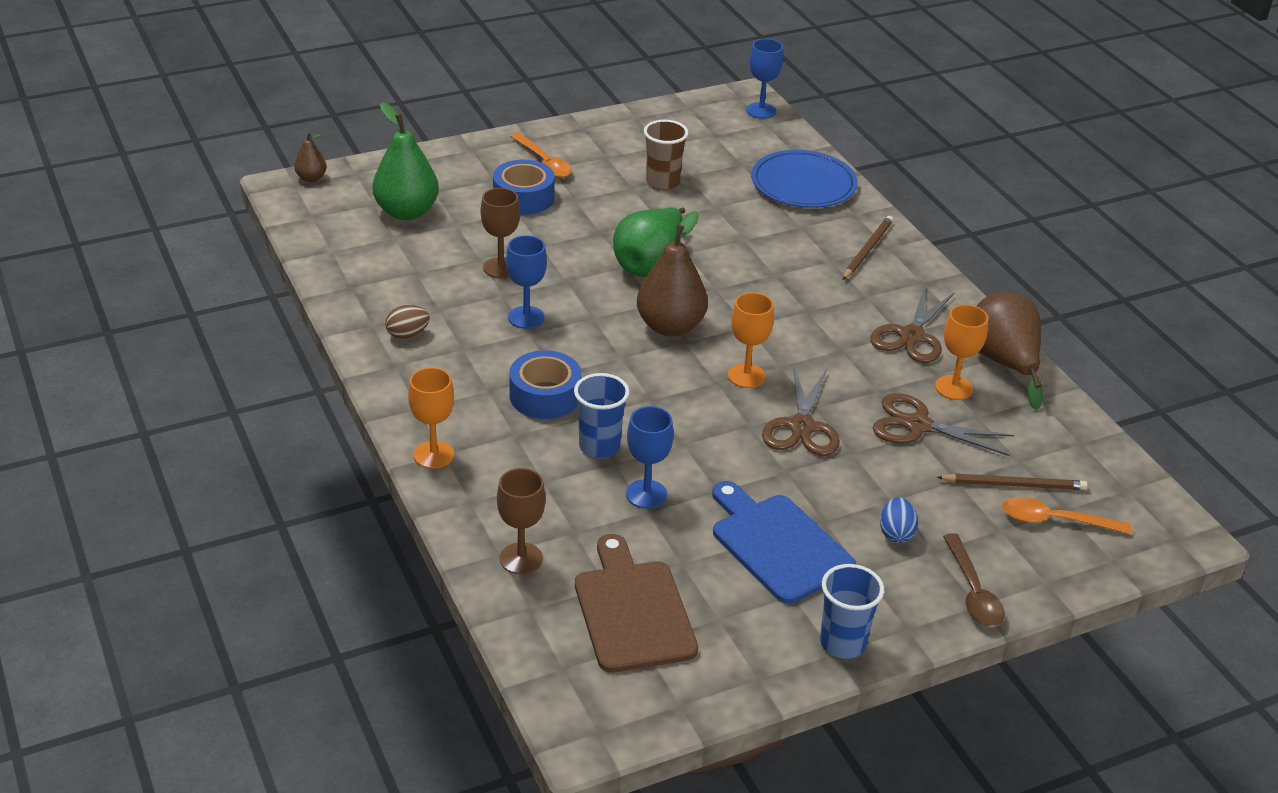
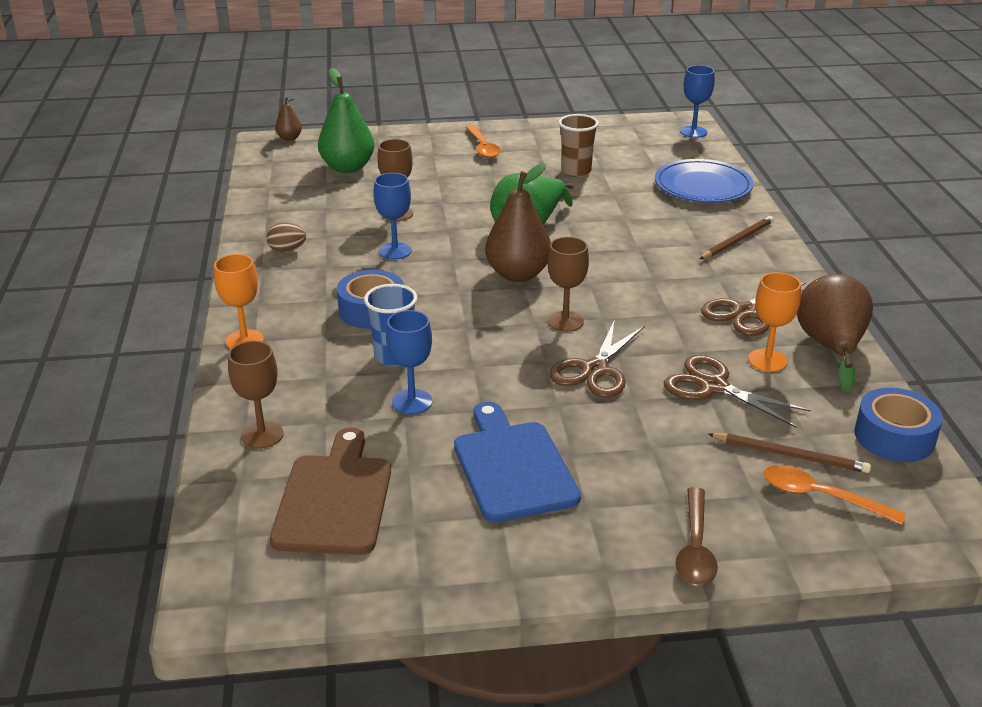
camera: 20 degrees right, 5 degrees down
blue tape [493,159,555,215] -> blue tape moved to [854,388,943,462]
orange goblet [728,292,774,388] -> brown goblet [547,237,589,332]
blue cup [820,564,884,659] -> none
blue egg [880,497,918,543] -> none

